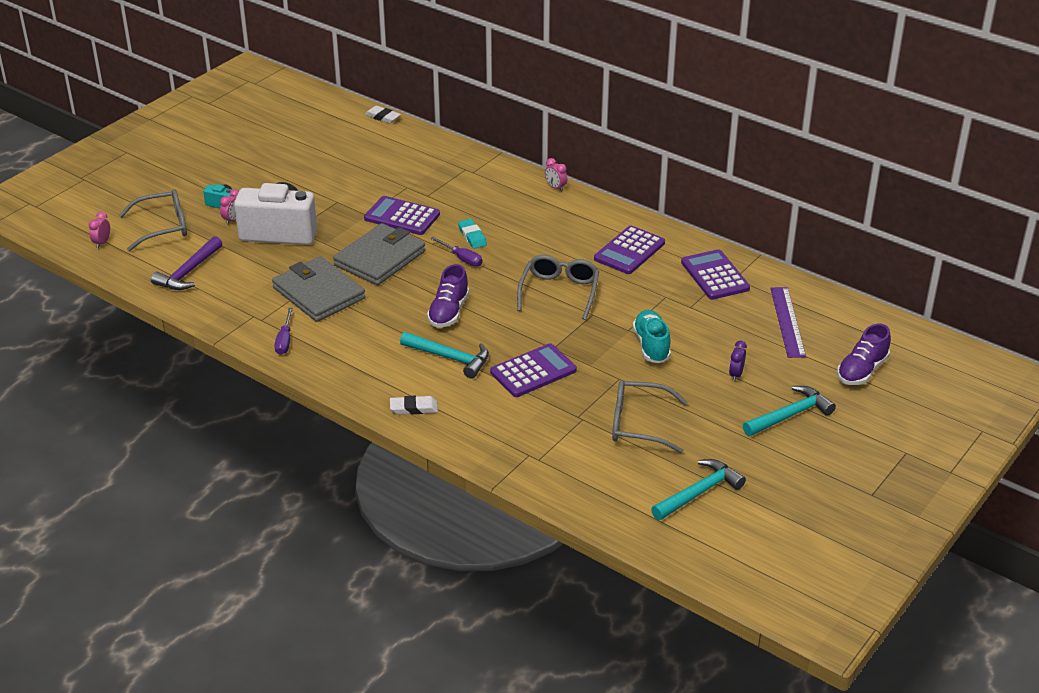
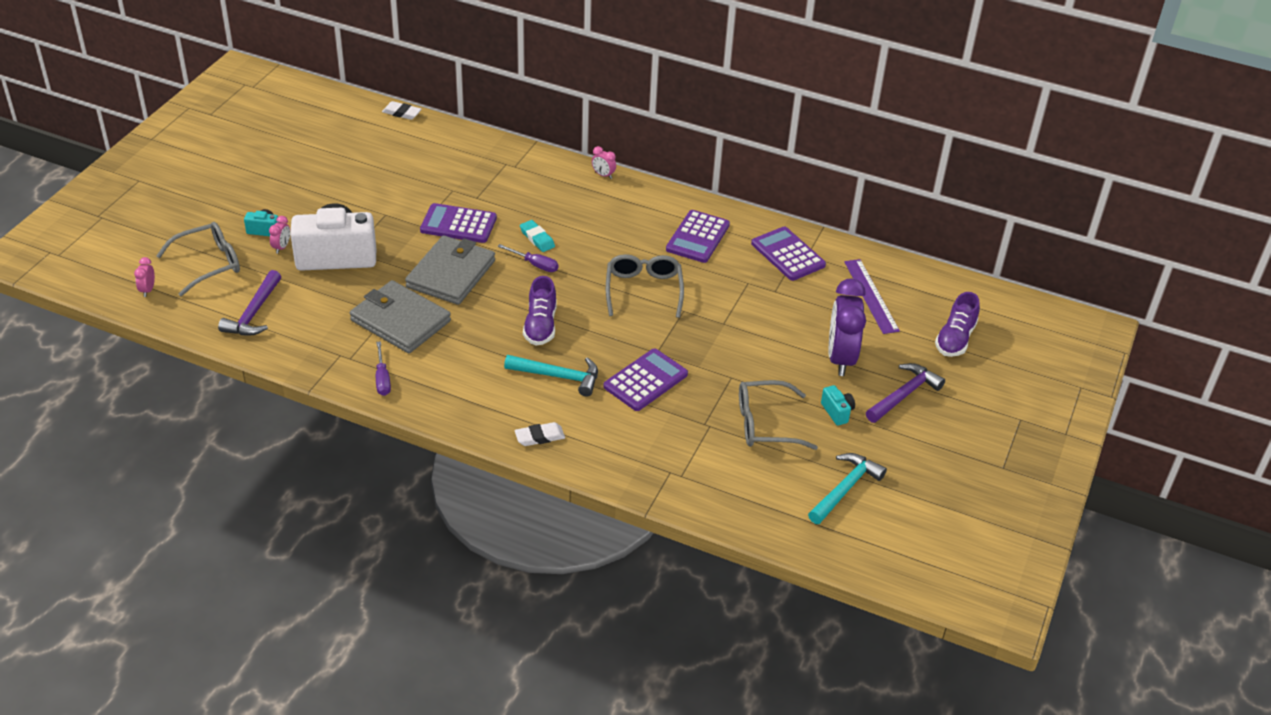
camera: 15 degrees left, 5 degrees up
turquoise shoe [632,310,671,363] -> none
purple clock [729,341,747,381] -> purple clock [829,279,866,376], size x2.39
turquoise hammer [743,386,836,436] -> purple hammer [866,363,945,423]
none -> turquoise camera [821,385,855,426]

